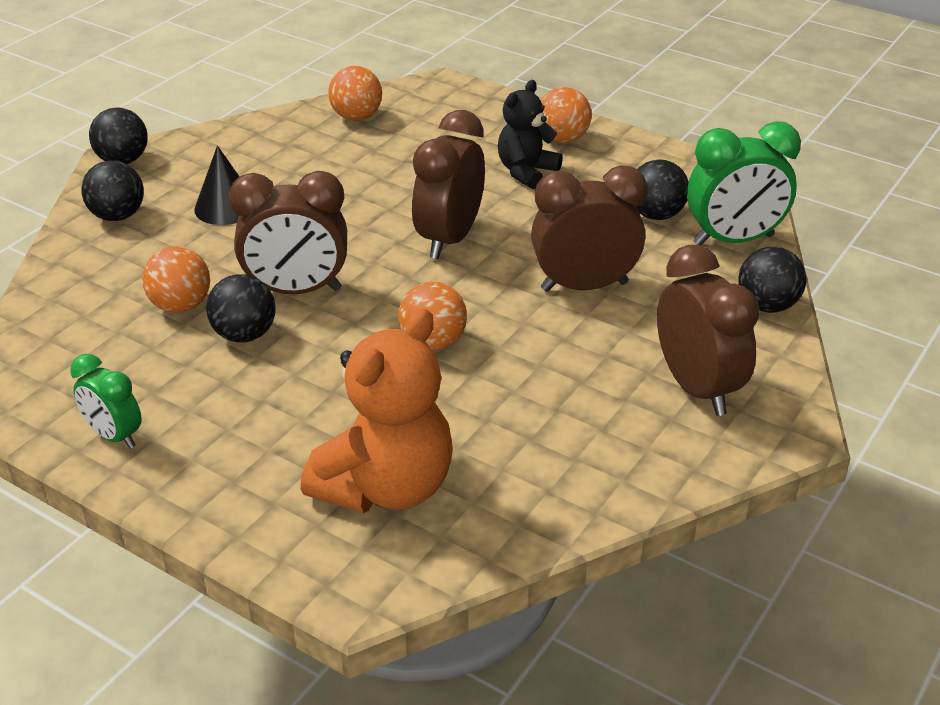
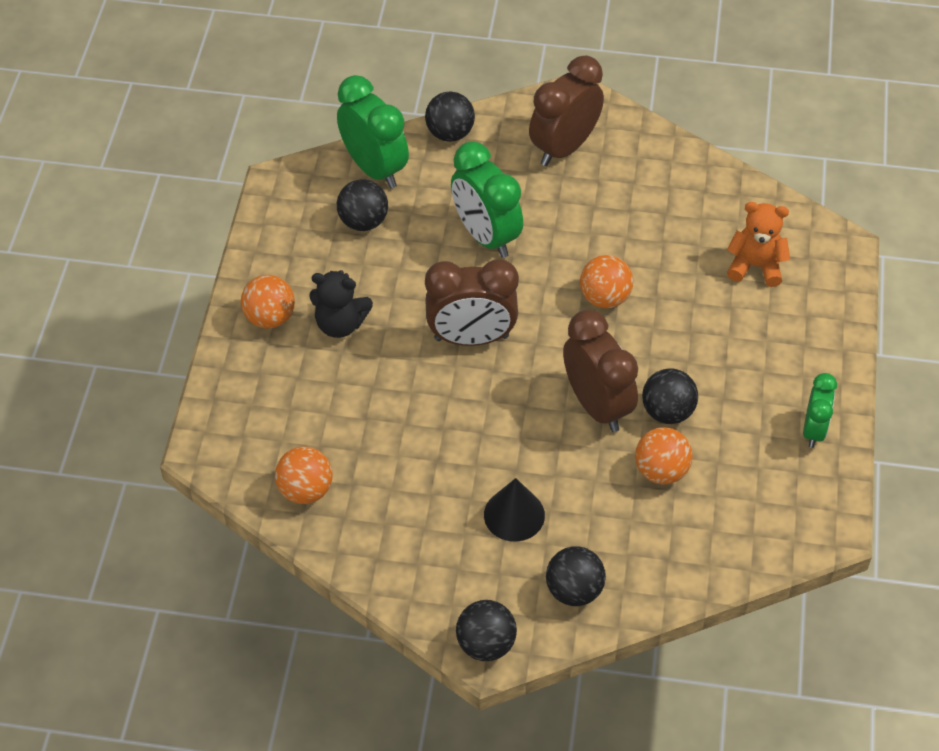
camera: 115 degrees left, 15 degrees up
orange teddy bear [301,308,453,513] -> orange teddy bear [727,202,790,287], size x0.60
brown clock [531,165,648,292] -> green clock [451,141,523,258]

